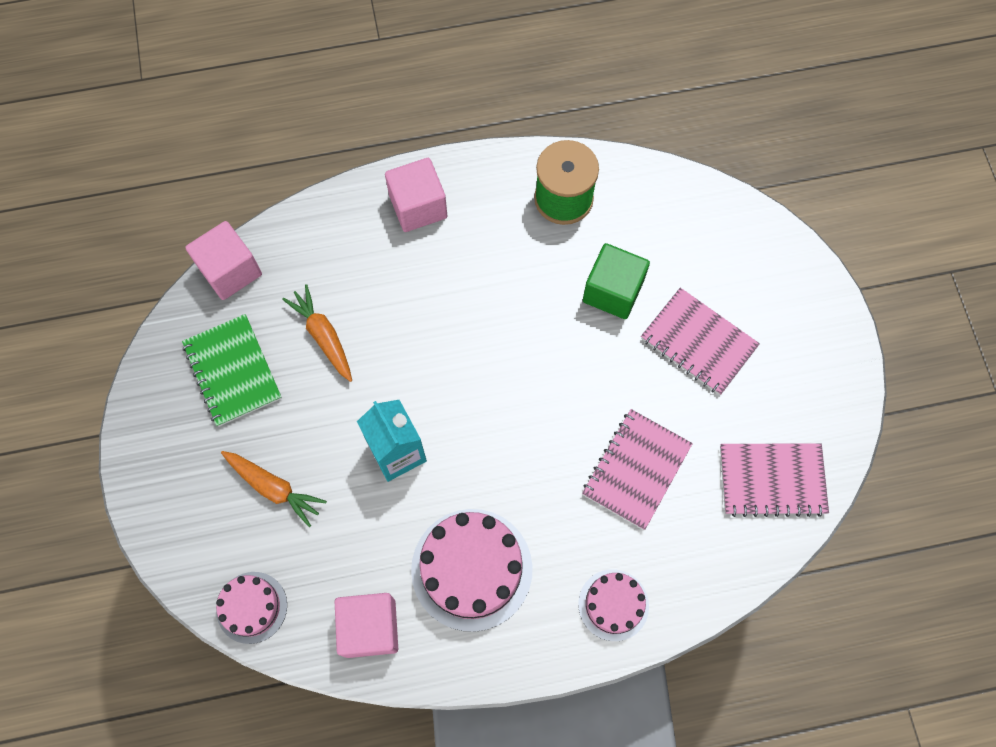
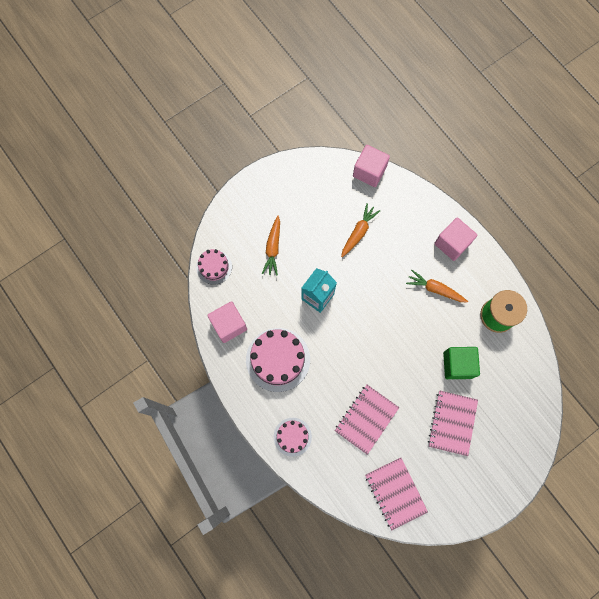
camera: 65 degrees right, 5 degrees up
green notebook [182,314,282,427] -> none
pink notebook [582,409,693,530] -> pink notebook turned 60 degrees counterclockwise [335,385,399,455]
none -> orange carrot [406,270,468,303]

